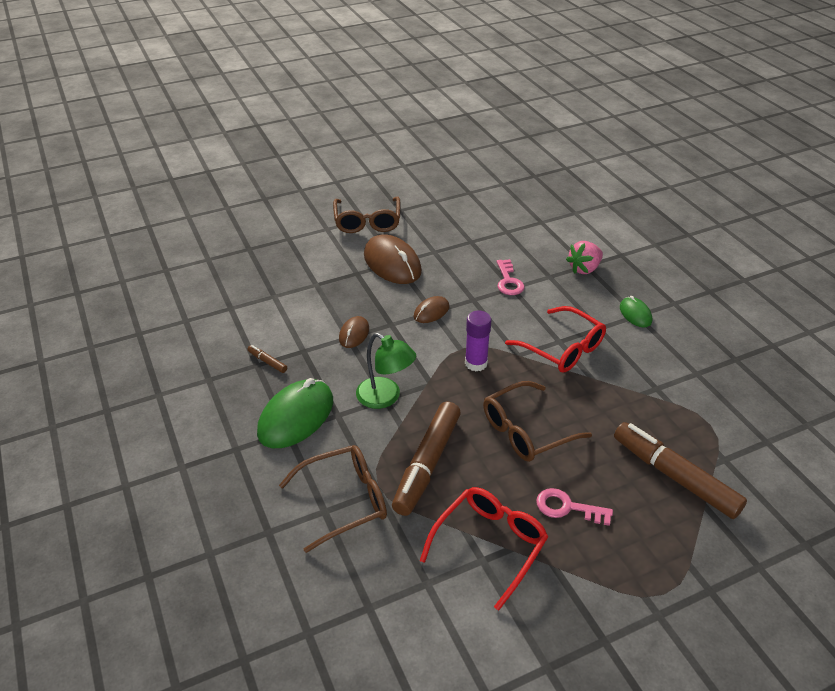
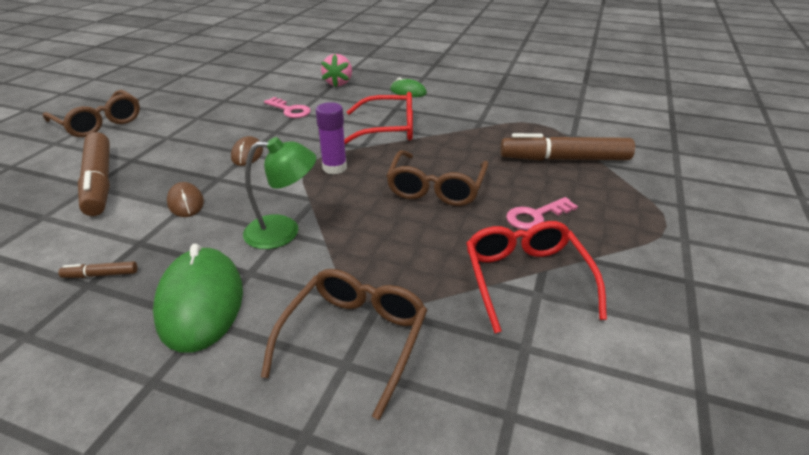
camera: 45 degrees left, 5 degrees down
brown mouse [364,234,422,284] -> none
brown marker [392,401,461,516] -> brown marker moved to [78,132,110,216]

